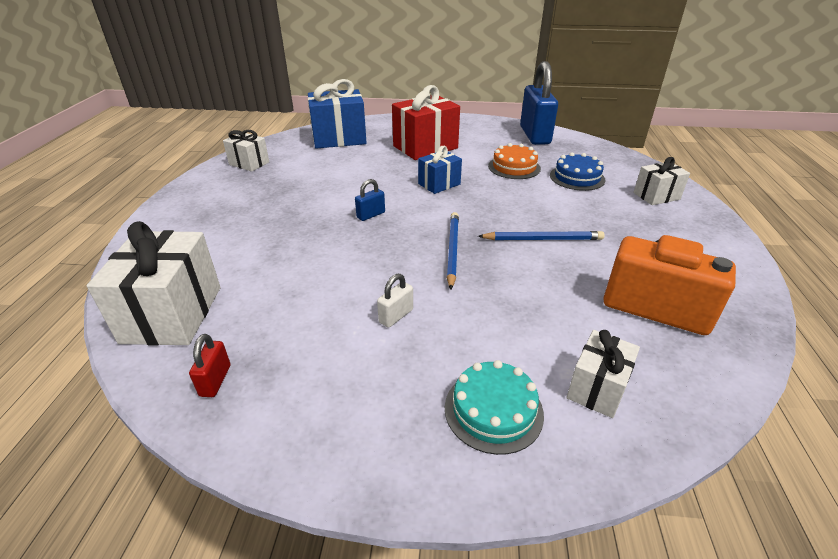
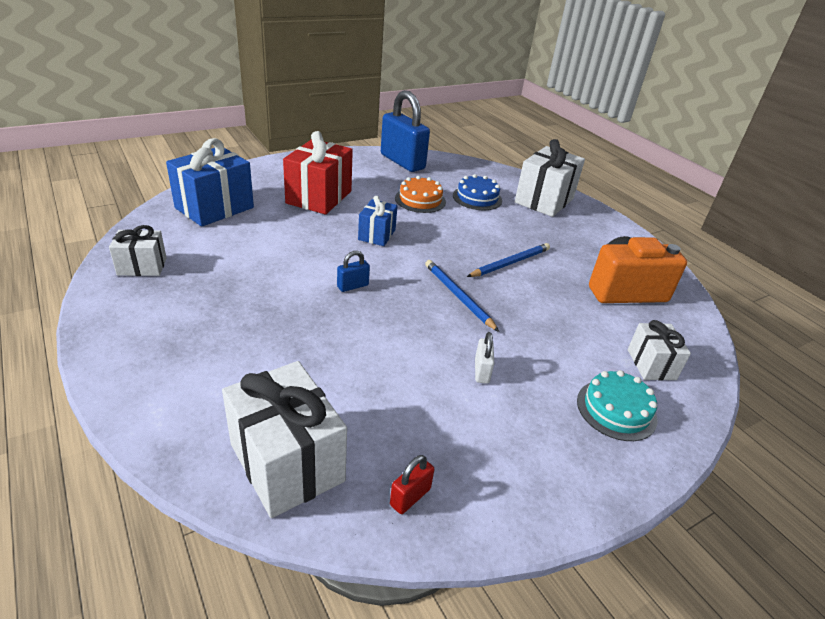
camera: 40 degrees left, 0 degrees up
red padlock [189,334,231,397] -> red padlock turned 75 degrees clockwise [390,455,435,514]
blue padlock [355,179,385,221] -> blue padlock turned 45 degrees clockwise [337,251,370,292]
white gift [633,157,690,205] -> white gift [515,139,585,217], size x1.76

